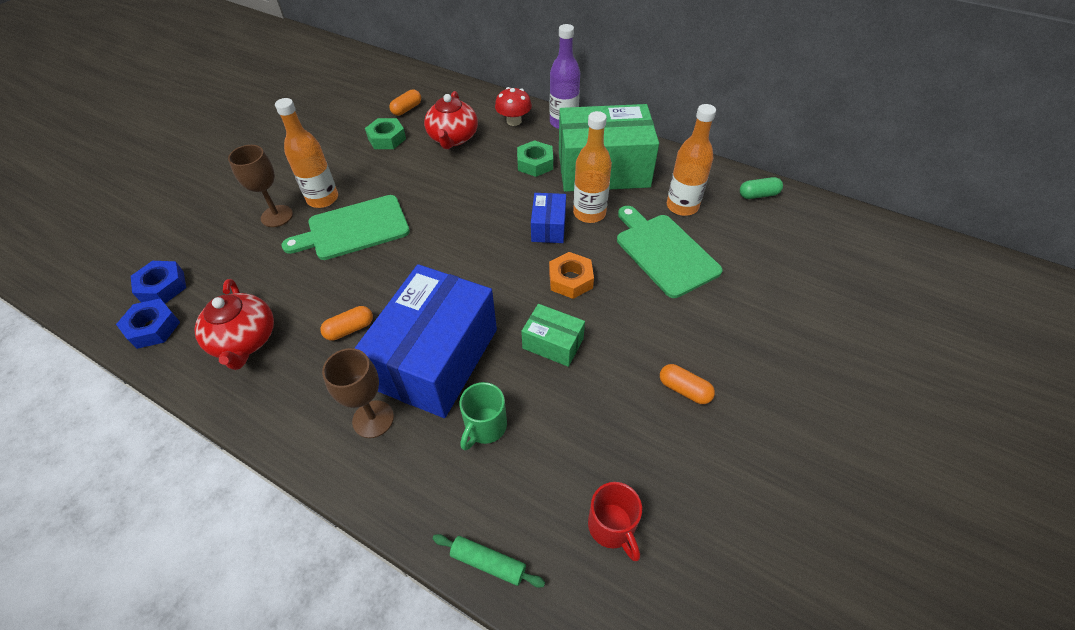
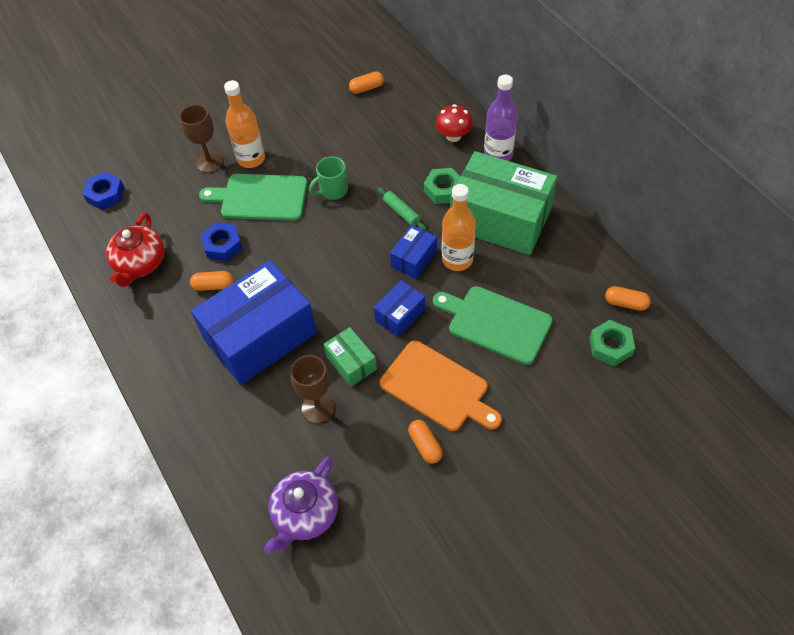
camera: 30 degrees right, 5 degrees up
blue nut [116,299,180,349] -> blue nut moved to [200,222,242,261]
brown goblet [322,348,394,438] -> brown goblet moved to [291,355,335,423]
green nut [365,118,406,149] -> green nut moved to [589,320,635,366]
red teapot [424,91,478,149] -> none
green rolling pin [433,534,545,588] -> green rolling pin moved to [377,187,427,231]
green mug [459,382,507,450] -> green mug moved to [309,156,348,200]
orange nut [549,252,594,299] -> blue box [374,280,425,337]
red mug [588,482,642,561] -> purple teapot [264,457,338,553]
green cutting board [617,206,723,298] -> green cutting board turned 60 degrees counterclockwise [433,286,553,365]
orange bottle [667,104,716,216] -> none
green capsule [740,177,783,199] -> orange capsule [605,286,651,311]
none -> orange cutting board [380,340,502,431]

